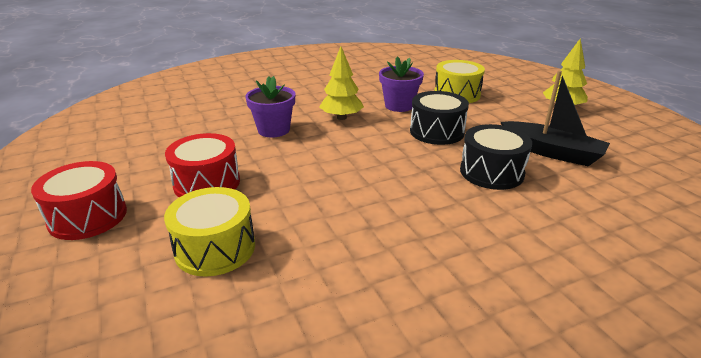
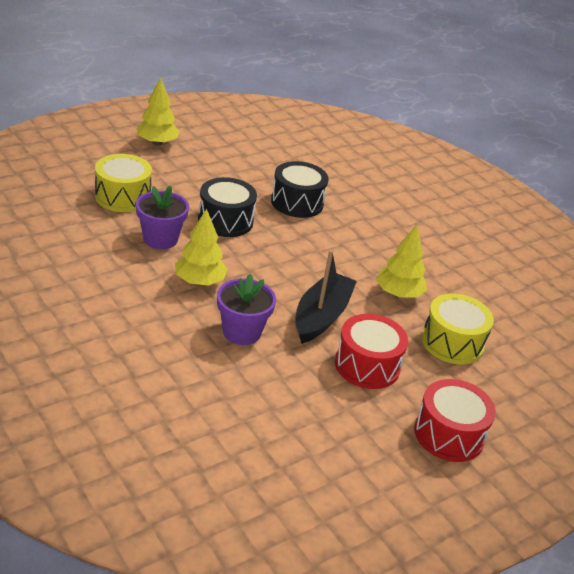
camera: 105 degrees left, 5 degrees up
black boat [501,71,610,166] -> black boat moved to [295,250,357,344]
none -> yellow tree [376,225,427,298]

